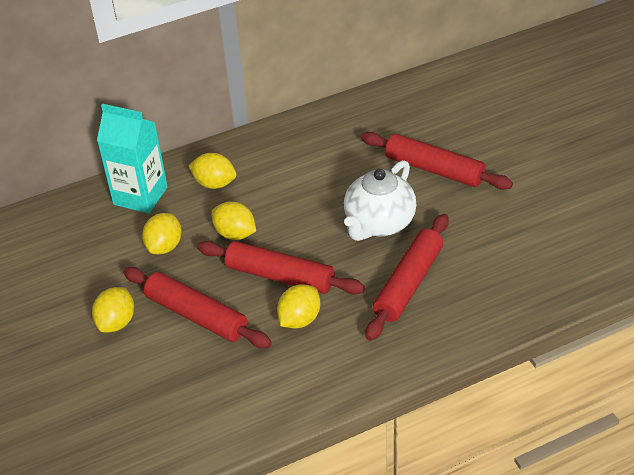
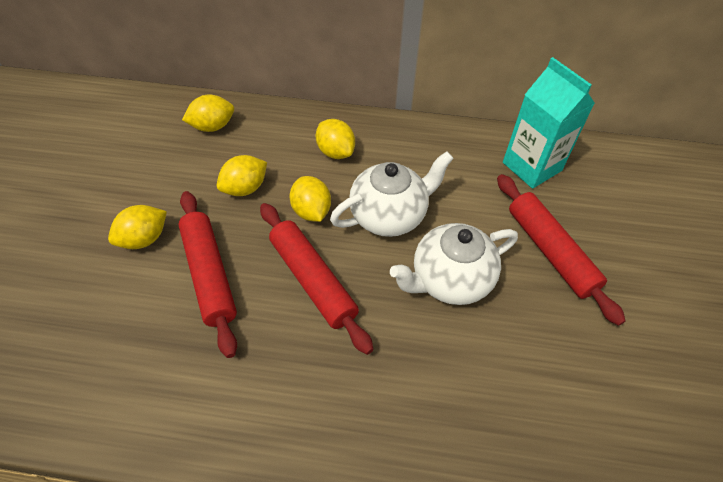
camera: 30 degrees right, 10 degrees up
turquoise carton [97,104,168,213] -> turquoise carton moved to [503,57,595,189]
yellow lemon [277,284,320,329] -> yellow lemon moved to [182,95,234,132]
red rolling pin [365,214,449,341] -> none
none -> white teapot [330,151,454,237]

